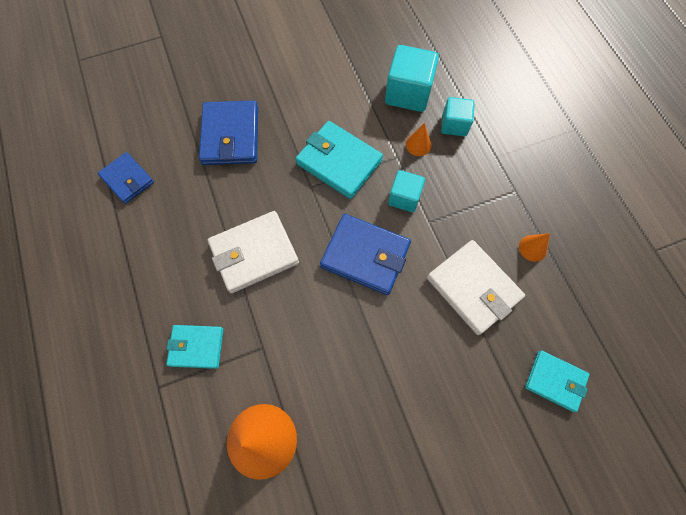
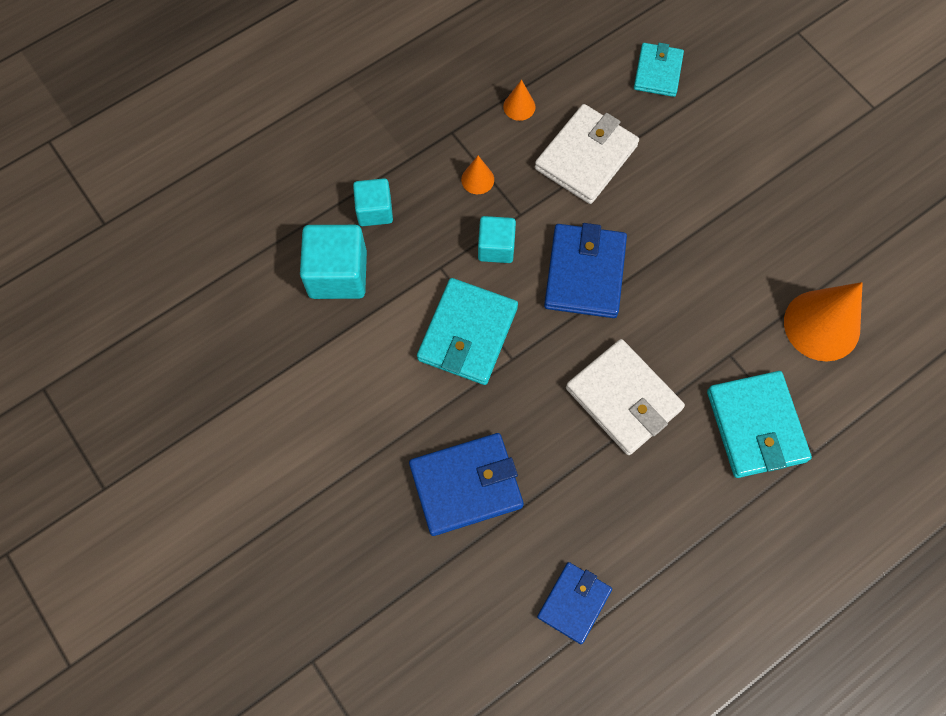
camera: 105 degrees left, 0 degrees up
turquoise wallet [166,325,224,369] -> turquoise wallet [707,371,812,478], size x1.58
orange cone [406,123,432,156] -> orange cone moved to [461,156,494,194]

